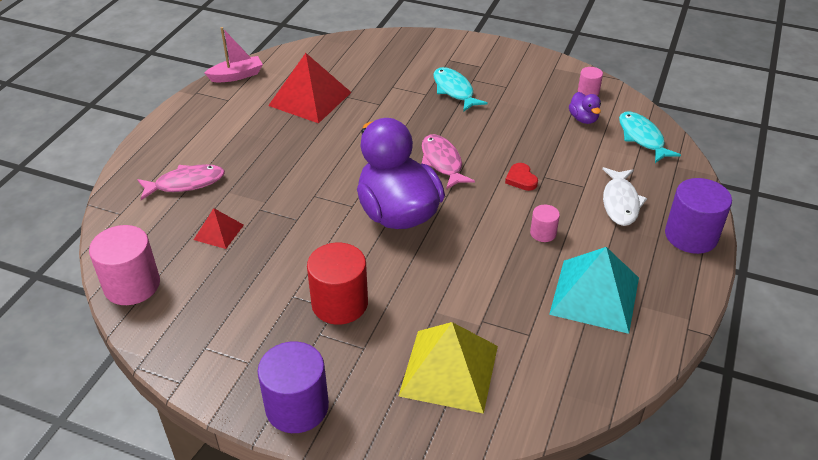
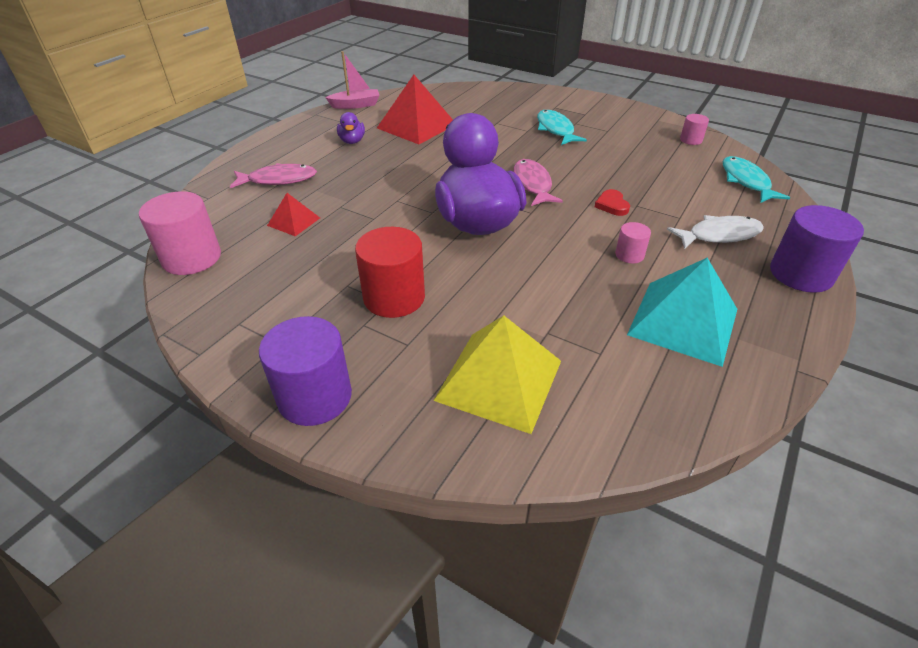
camera: 10 degrees right, 0 degrees up
purple duck [569,92,601,124] -> purple duck moved to [337,112,365,144]
white fish [602,167,647,226] -> white fish turned 120 degrees counterclockwise [667,215,764,249]

